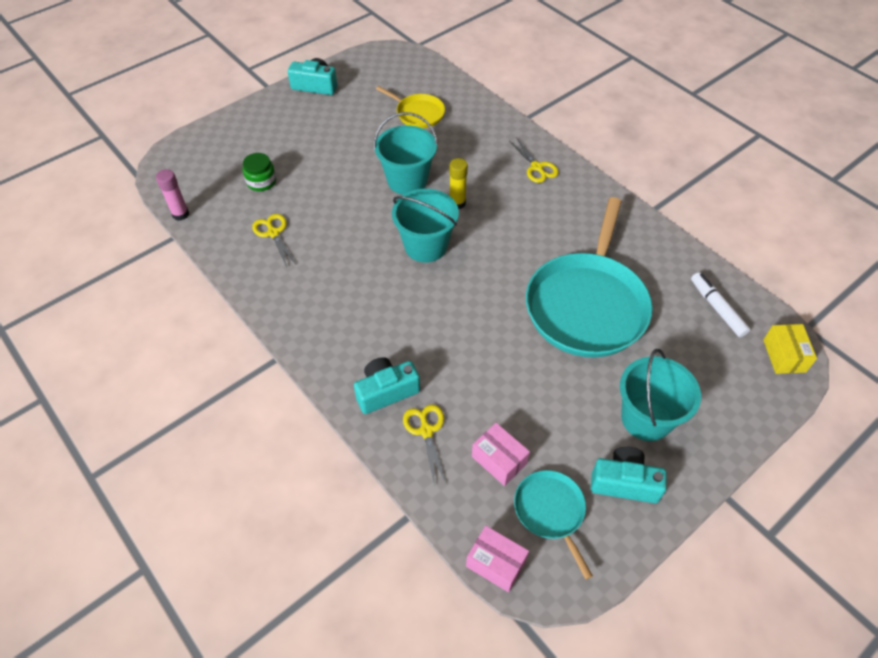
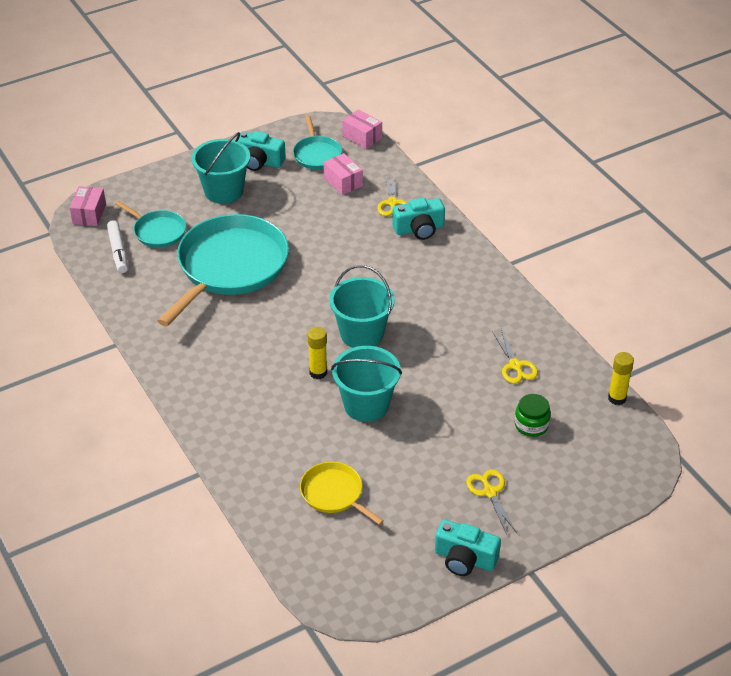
camera: 170 degrees left, 10 degrees down
pink glue stick [156,169,189,221] -> yellow glue stick [608,352,634,405]
yellow scissors [509,137,559,183] -> yellow scissors moved to [466,469,517,534]
yellow box [763,324,817,374] -> pink box [70,186,106,226]
none -> turquoise pan [115,201,186,248]

